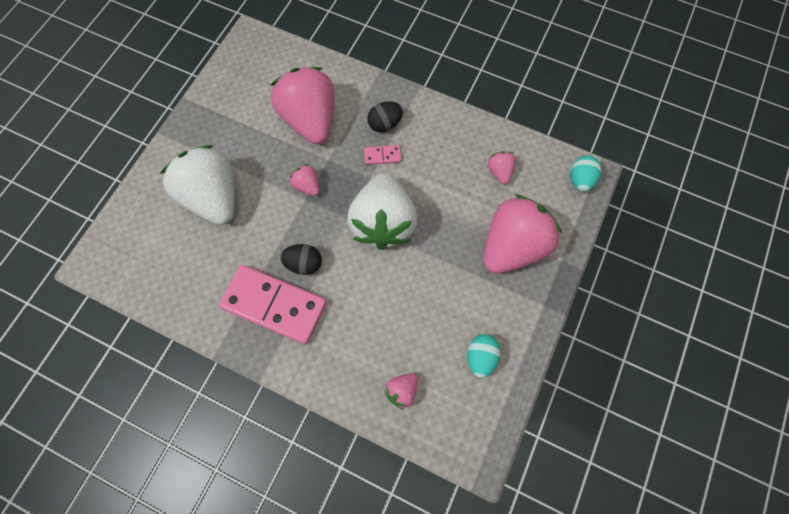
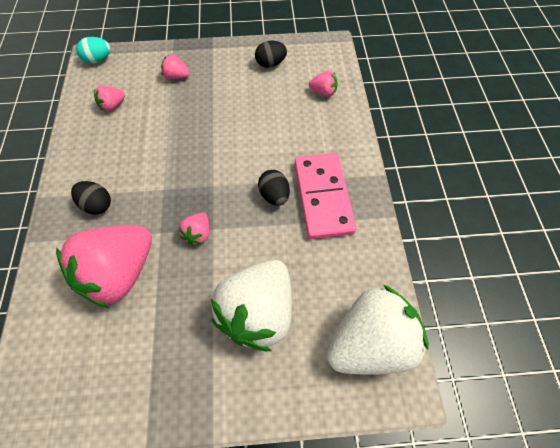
camera: 120 degrees left, 10 degrees down
white strawberry [347,173,417,250] -> white strawberry moved to [327,285,429,375]
pink domino [364,145,402,165] -> none
turquoise egg [467,334,501,378] -> black egg [255,41,287,68]
pink strawberry [483,194,562,274] -> pink strawberry [161,54,190,79], size x0.43

